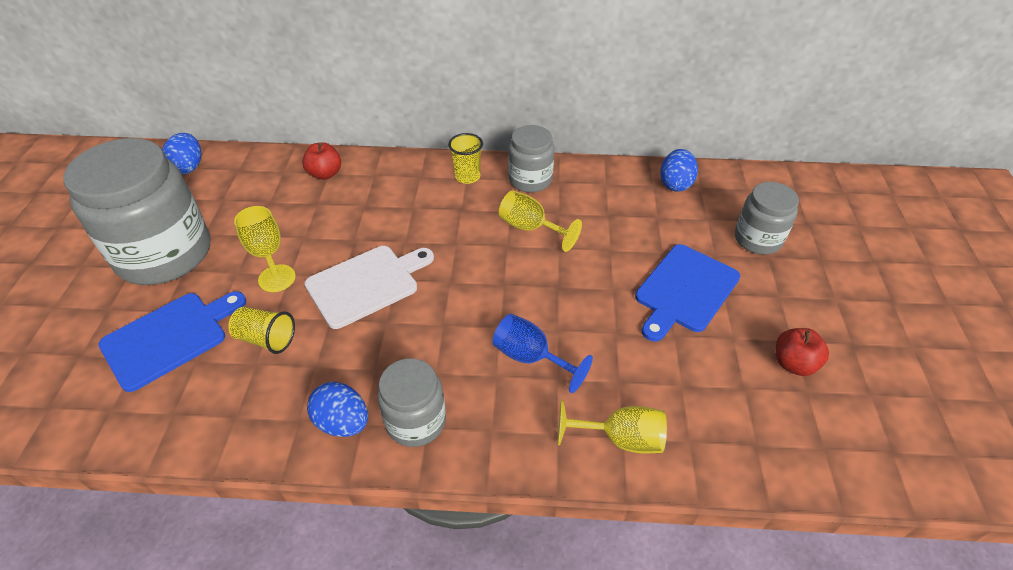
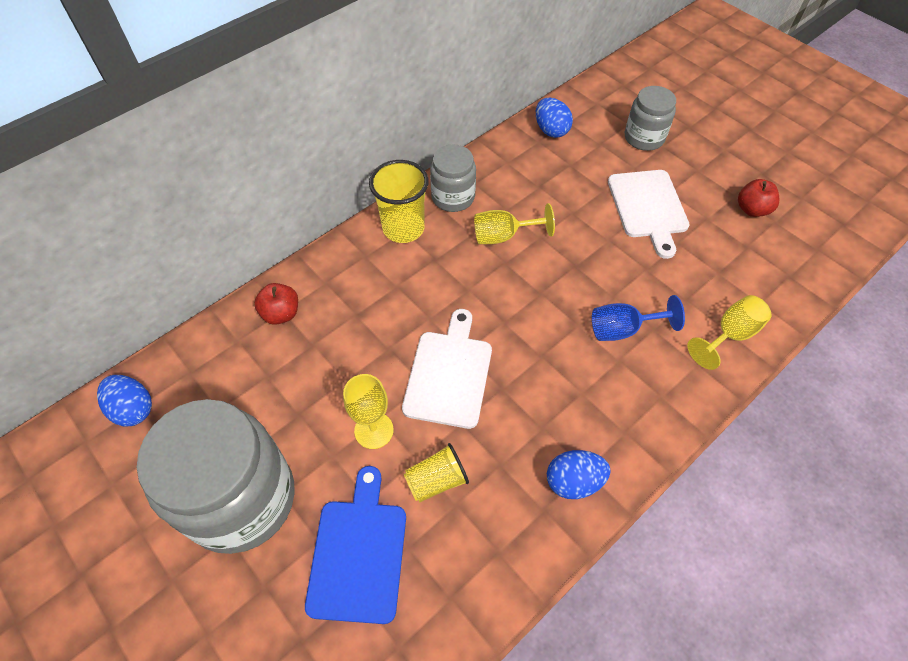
camera: 45 degrees left, 10 degrees up
grey jar [377,358,446,447] -> none
yellow cup [448,133,483,184] -> yellow cup [369,160,429,243], size x1.58
blue cutting board [635,244,740,342] -> white cutting board [608,170,689,259]

